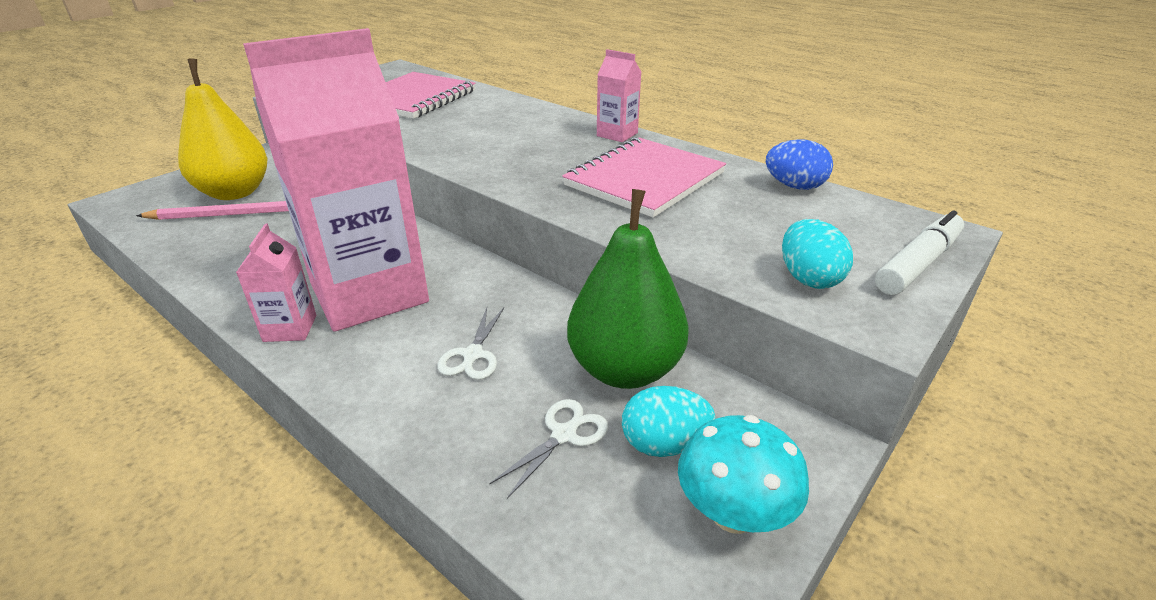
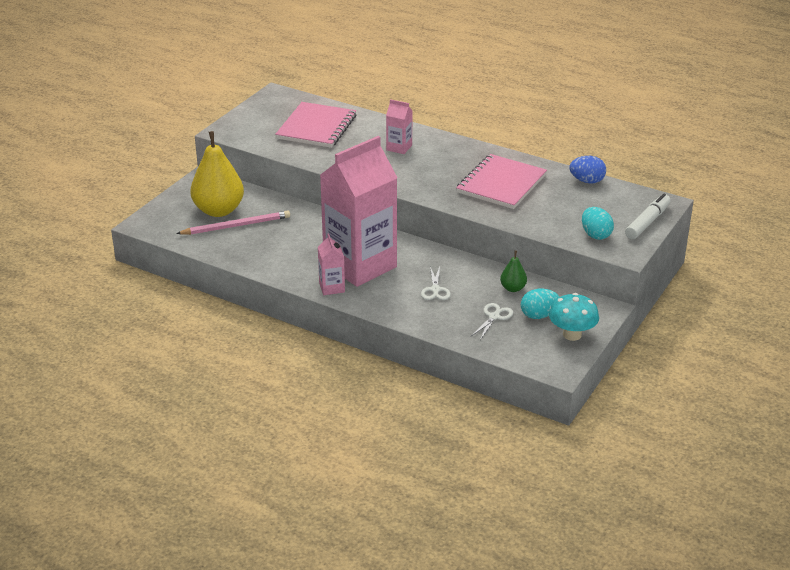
camera: 10 degrees left, 0 degrees up
green pear [567,189,689,389] -> green pear [500,251,527,292], size x0.46
pink carton [597,49,641,142] -> pink carton moved to [386,99,413,154]

